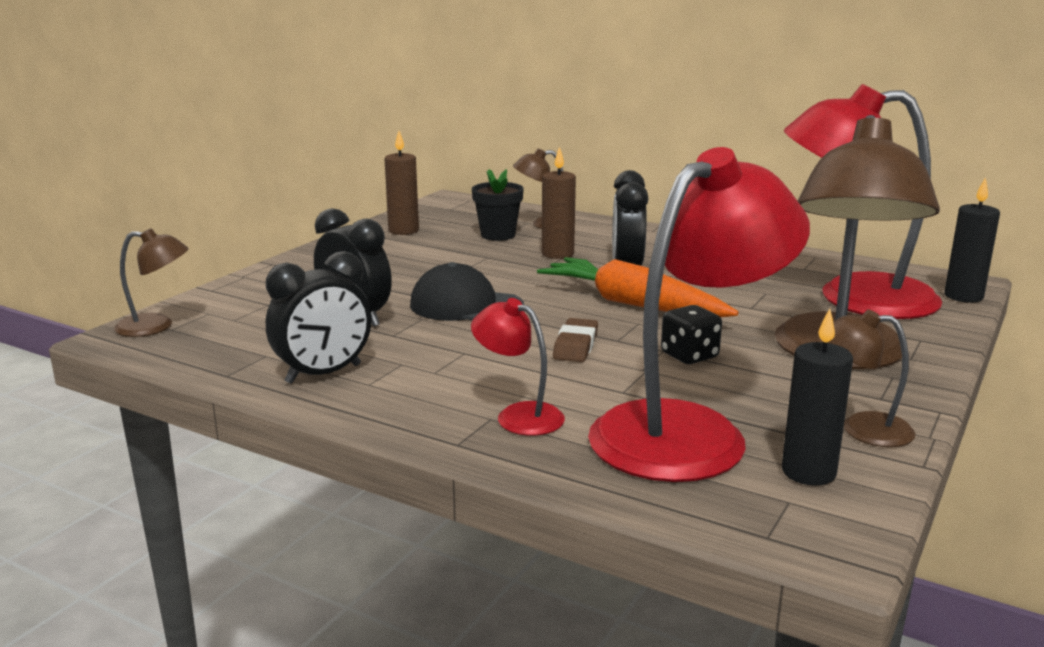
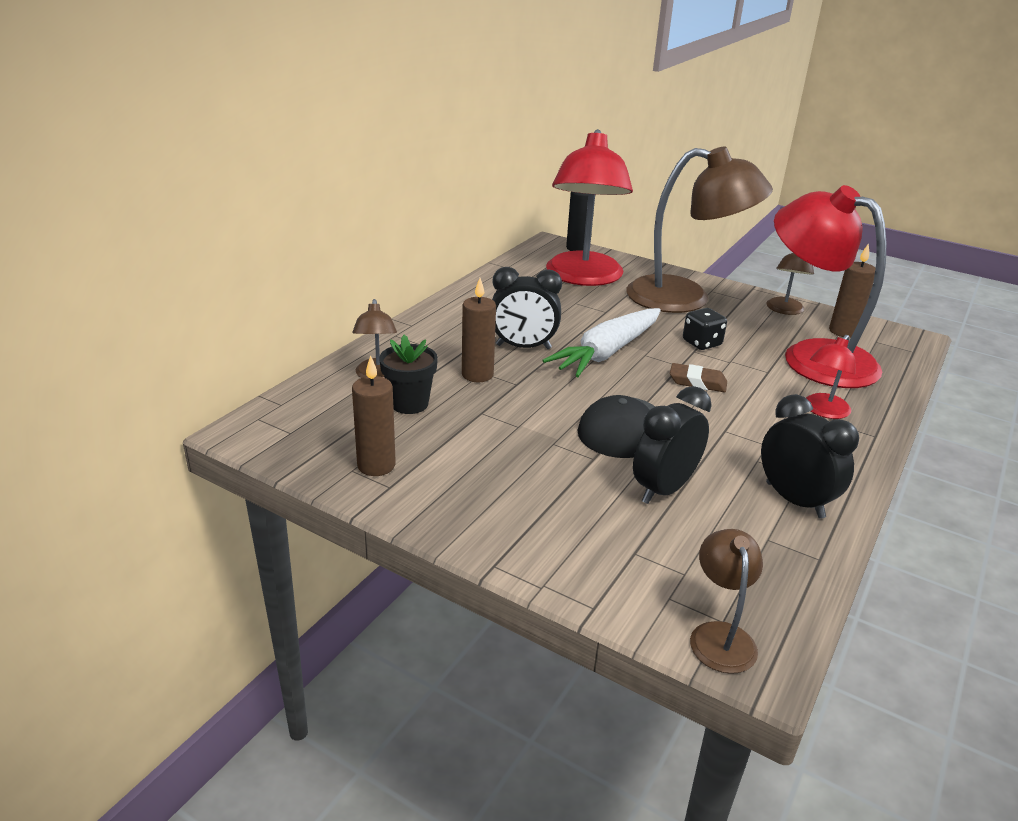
camera: 90 degrees left, 10 degrees up
orange carrot [537,257,739,317] -> white carrot [542,308,661,377]
black candle [782,308,853,486] -> brown candle [829,243,876,338]

